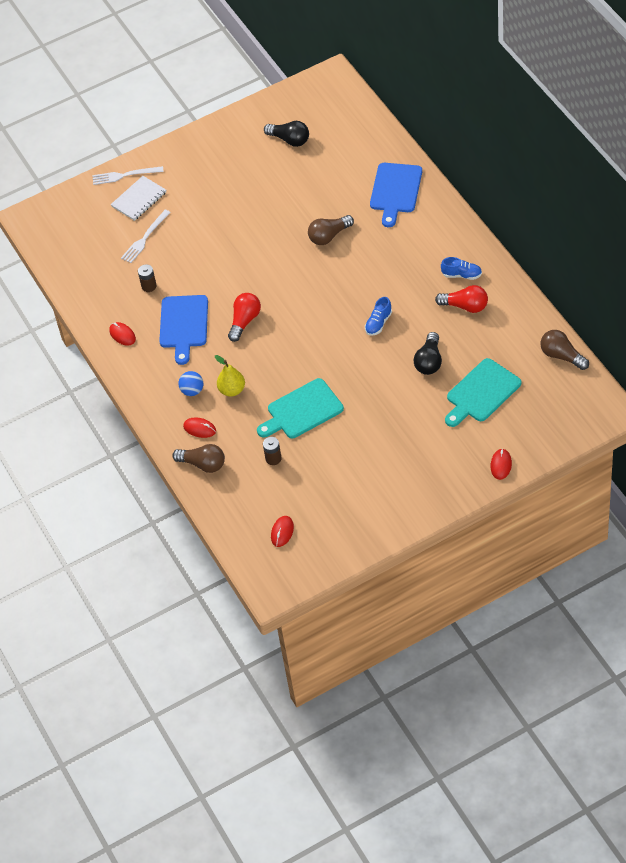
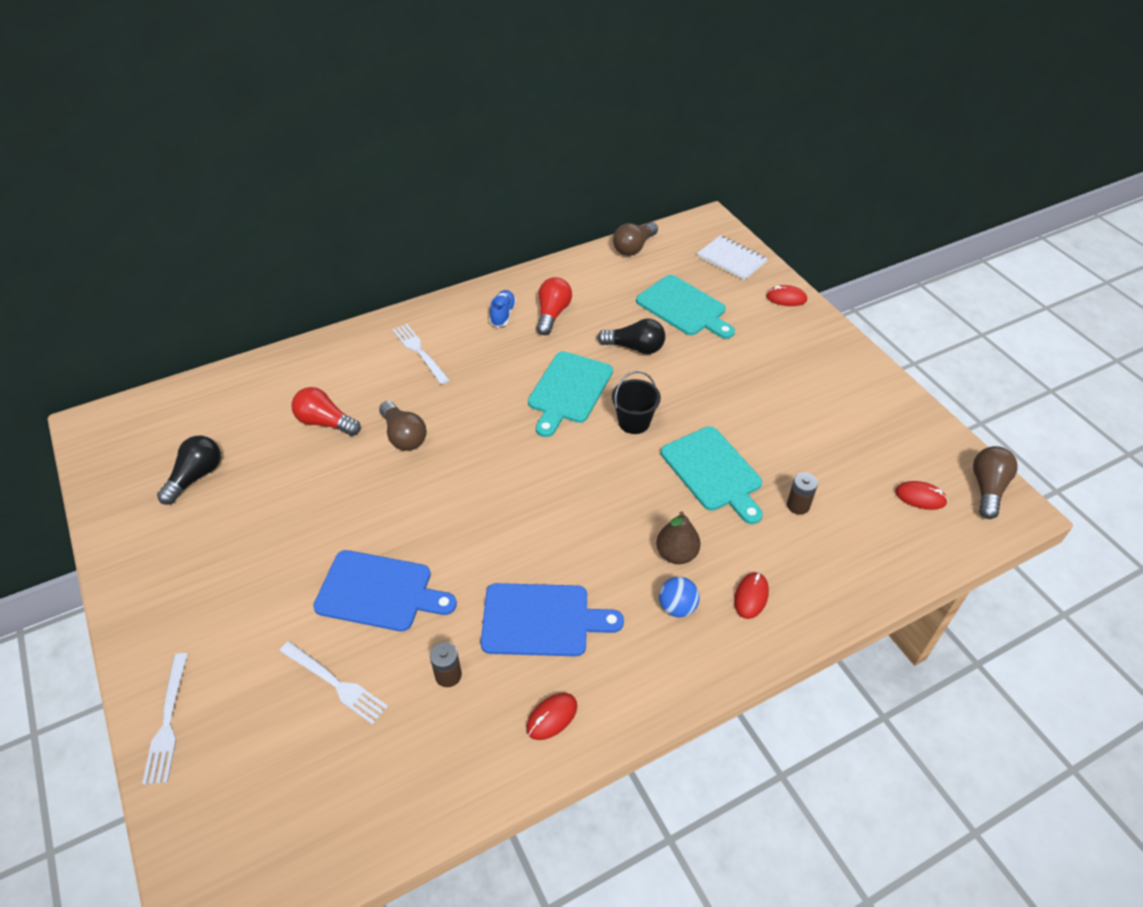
camera: 95 degrees left, 5 degrees down
white notebook [111,176,166,221] -> white notebook moved to [697,235,767,280]
brown light bulb [172,444,225,473] -> brown light bulb moved to [973,446,1018,519]
yellow pear [215,355,245,397] -> brown pear [656,511,701,564]
red light bulb [228,293,261,342] -> red light bulb moved to [291,387,361,436]
blue shoe [365,297,392,336] -> turquoise cutting board [528,351,613,437]
blue cutting board [370,163,422,227] -> blue cutting board moved to [313,550,457,632]
none -> white fork [392,324,449,384]
none -> black bucket [612,371,661,434]

